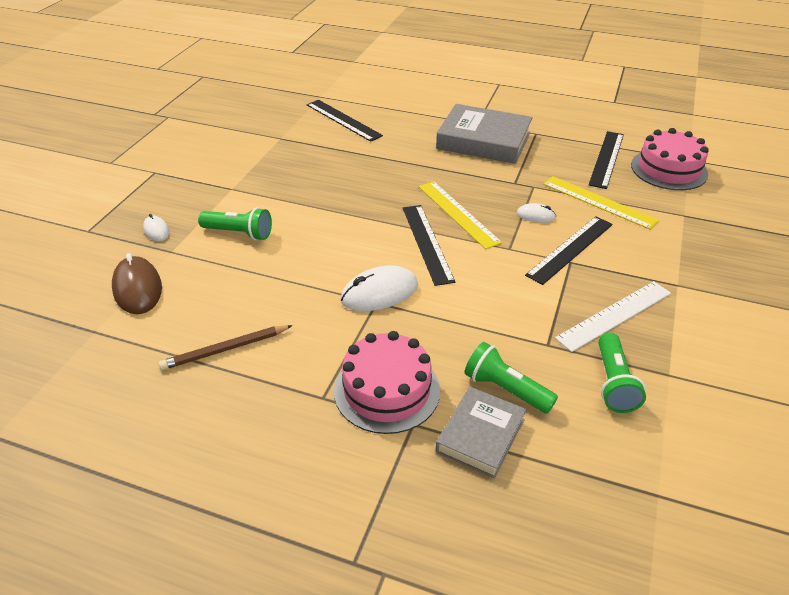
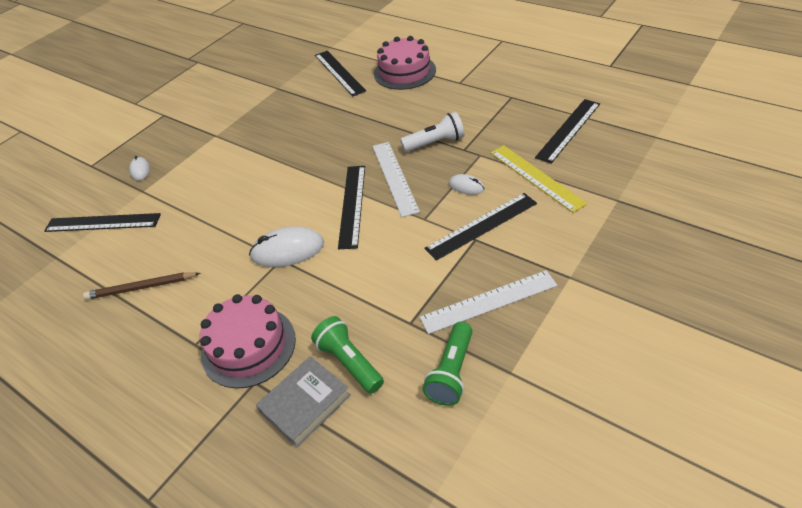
camera: 20 degrees right, 5 degrees up
brown mouse [112,253,162,314] -> black ruler [44,213,161,232]
green flashlight [198,207,272,241] -> none
yellow ruler [419,181,502,249] -> white ruler [372,142,420,217]
grey book [436,104,533,164] -> none
pink cake [631,128,709,190] -> pink cake moved to [374,36,436,90]
none -> white flashlight [400,112,464,152]

